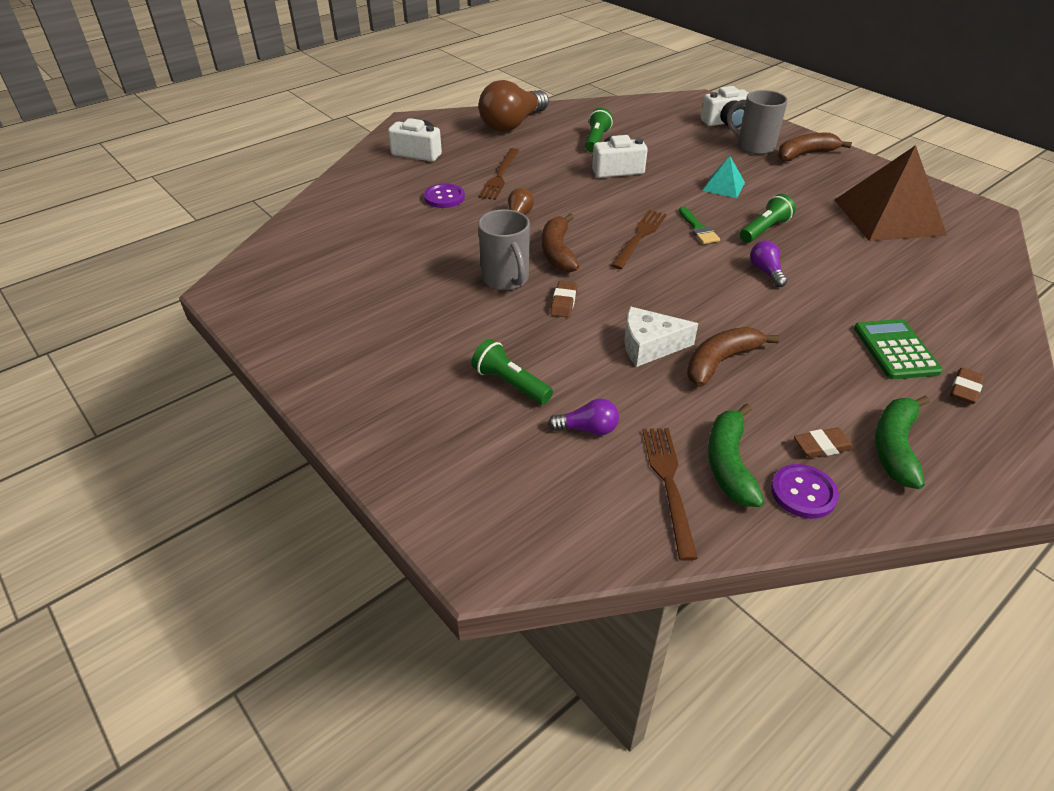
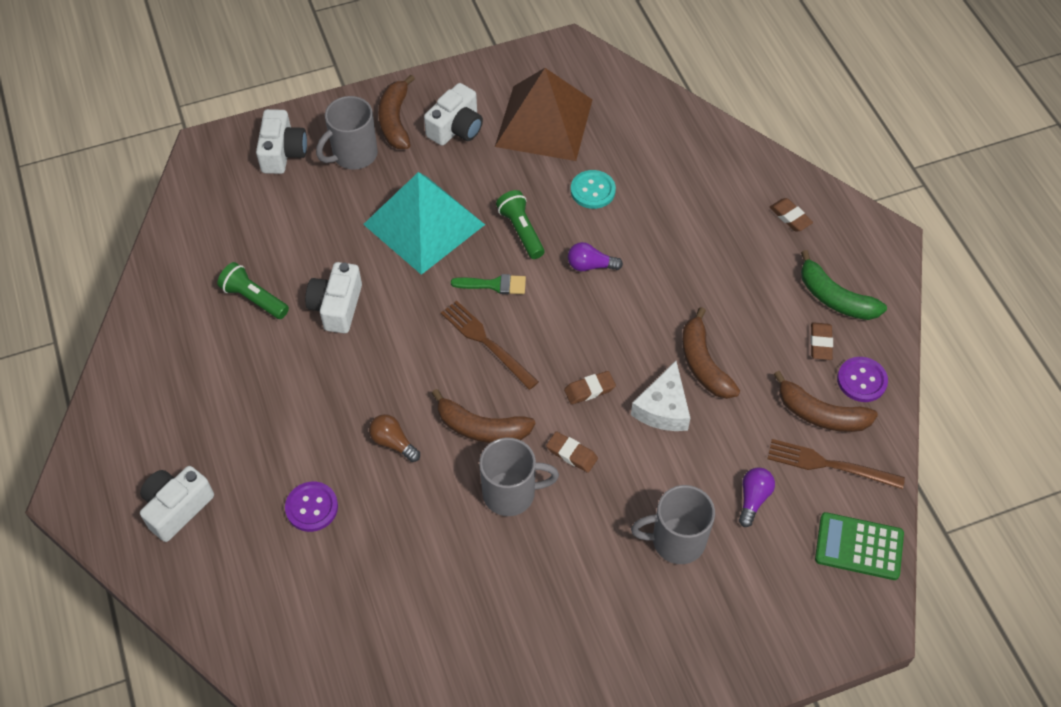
camera: 70 degrees left, 15 degrees up
green flashlight [471,339,553,405] -> grey mug [631,485,715,564]
brown fork [478,148,519,200] -> none
brown light bulb [479,80,549,132] -> none
turquoise pyramid [702,156,745,198] -> turquoise pyramid [363,172,485,275], size x2.16
green banana [708,404,764,507] -> brown banana [773,371,878,432]
green calculator [854,319,943,379] -> green calculator moved to [815,512,904,580]
none -> white camera [424,83,483,146]
none -> brown eraser [564,371,616,405]
none -> turquoise button [571,170,616,209]

